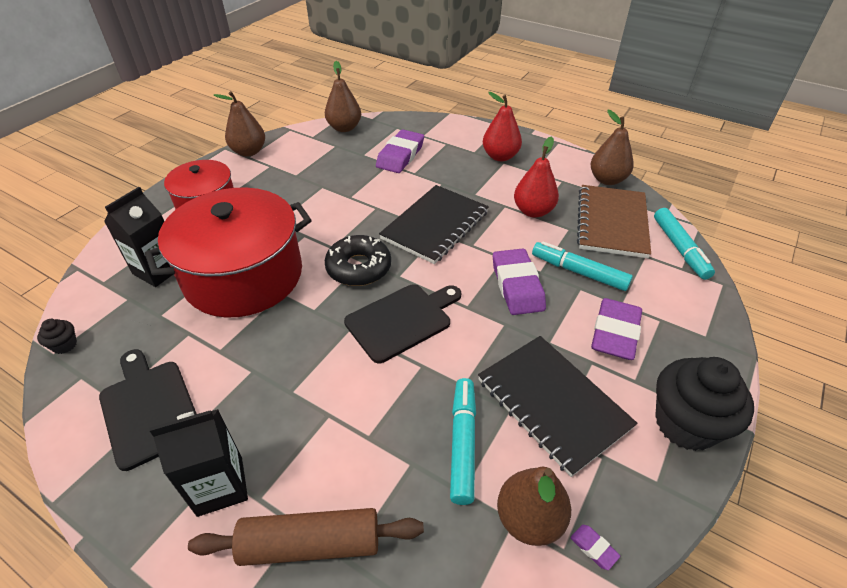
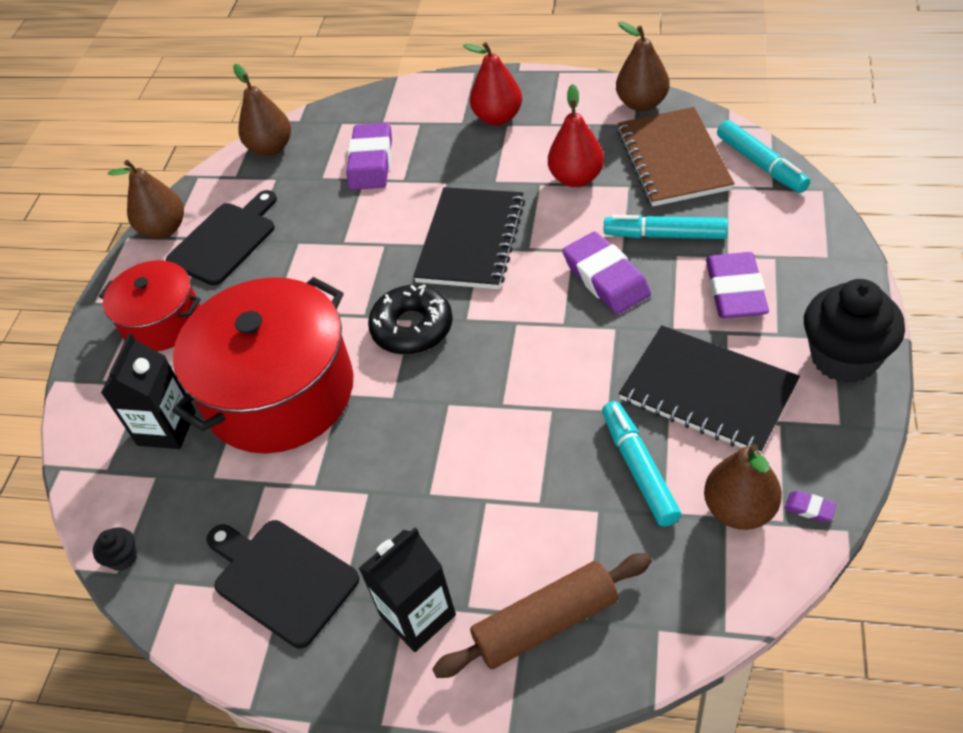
camera: 15 degrees left, 5 degrees up
black cutting board [344,284,461,363] -> black cutting board moved to [166,190,277,286]

